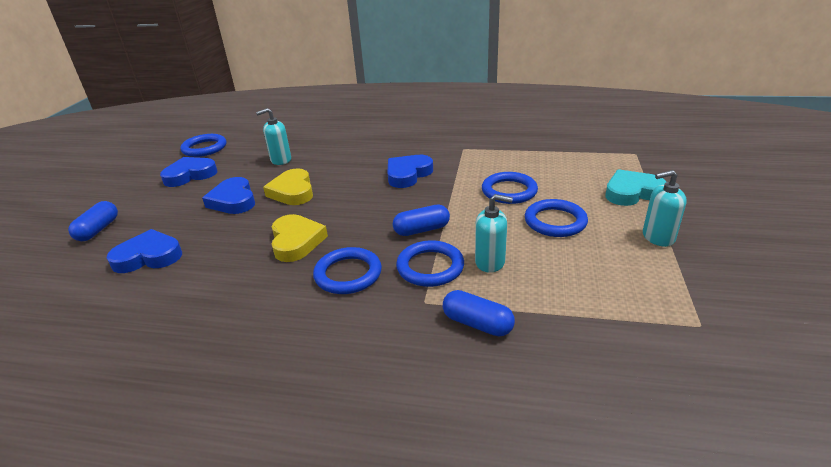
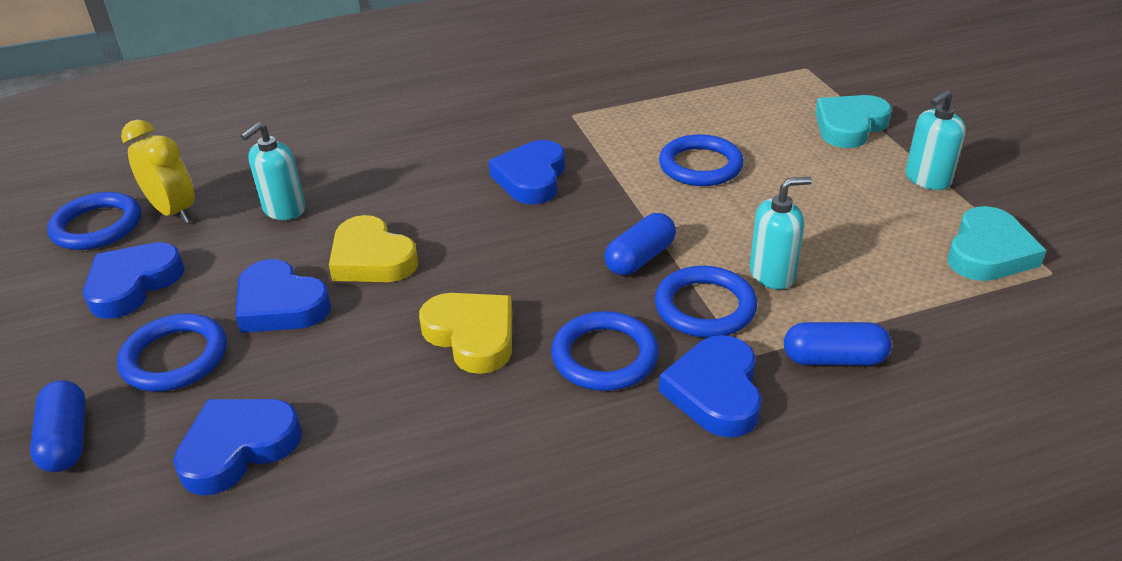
camera: 30 degrees left, 5 degrees up
blue ring [525,199,588,237] -> blue ring moved to [117,314,227,392]
none -> yellow clock [121,120,195,223]
none -> blue heart [659,335,762,438]
none -> turquoise heart [948,206,1047,281]

